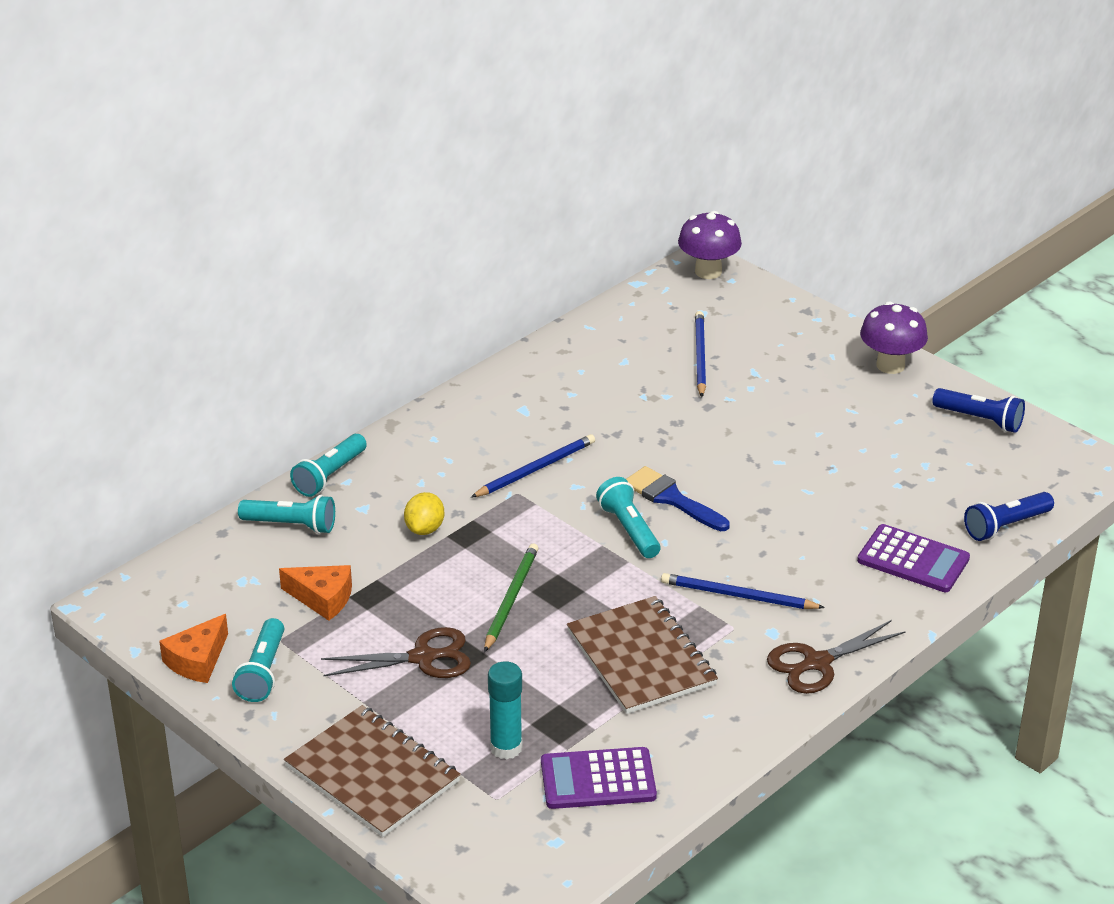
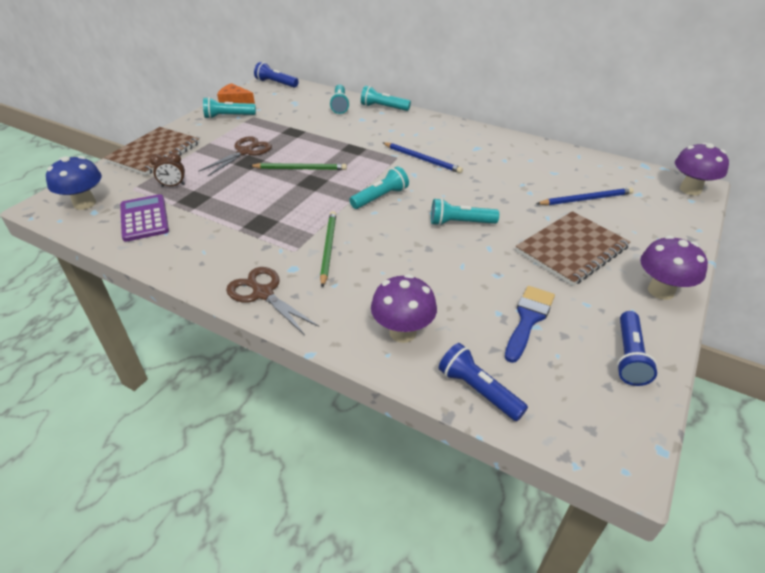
camera: 75 degrees right, 5 degrees up
orange cheese [279,565,352,621] -> none
brown scissors [321,627,471,678] -> brown scissors turned 120 degrees counterclockwise [198,136,272,176]
yellow lemon [404,492,444,535] -> none
turquoise glue stick [488,661,522,759] -> brown clock [150,152,185,187]
brown notebook [567,596,718,714] -> brown notebook moved to [516,211,630,286]
blue brush [626,466,730,531] -> blue brush moved to [505,286,555,363]
blue pencil [661,573,825,609] -> green pencil [320,211,336,288]
purple calculator [857,524,970,592] -> purple mushroom [371,274,437,343]
none -> blue mushroom [46,156,102,210]
none -> blue flashlight [254,62,299,88]
none -> turquoise flashlight [431,198,499,226]

